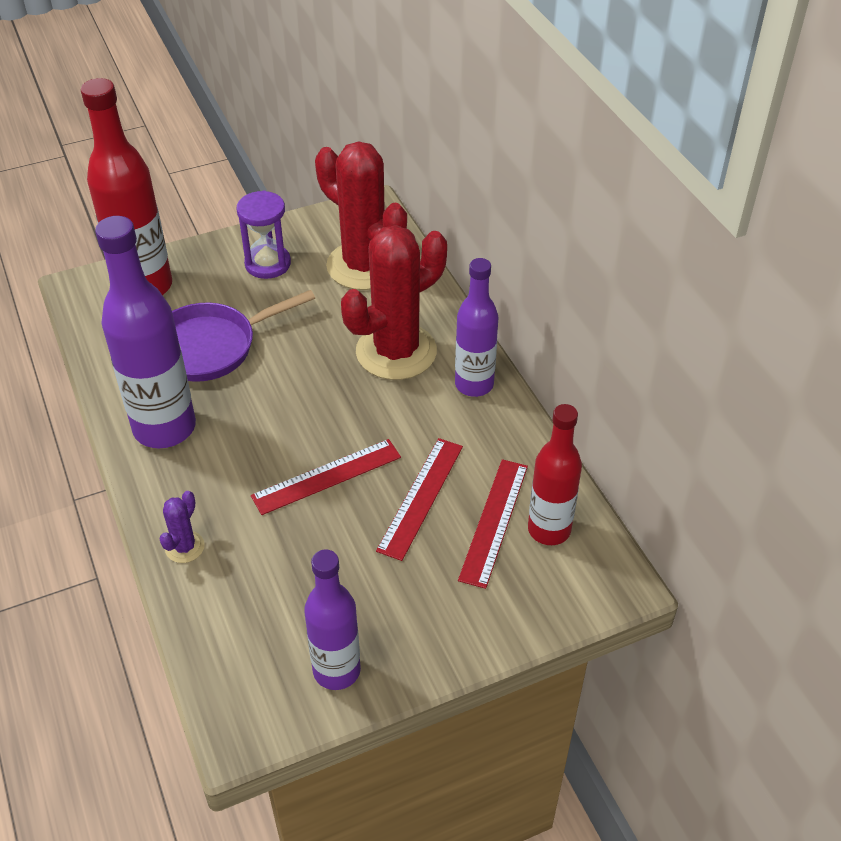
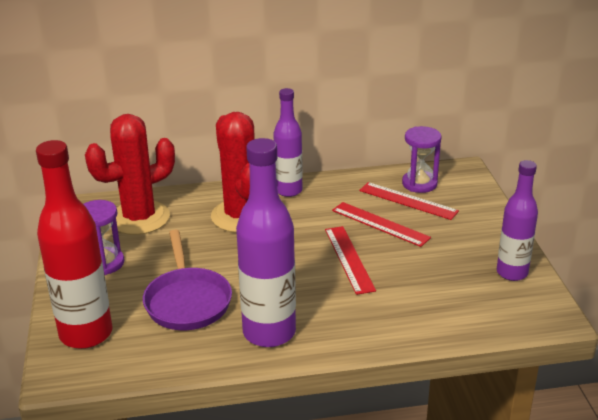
camera: 75 degrees left, 15 degrees down
purple cactus [160,491,205,563] -> none
red bottle [528,404,582,545] -> purple hourglass [402,126,442,193]

